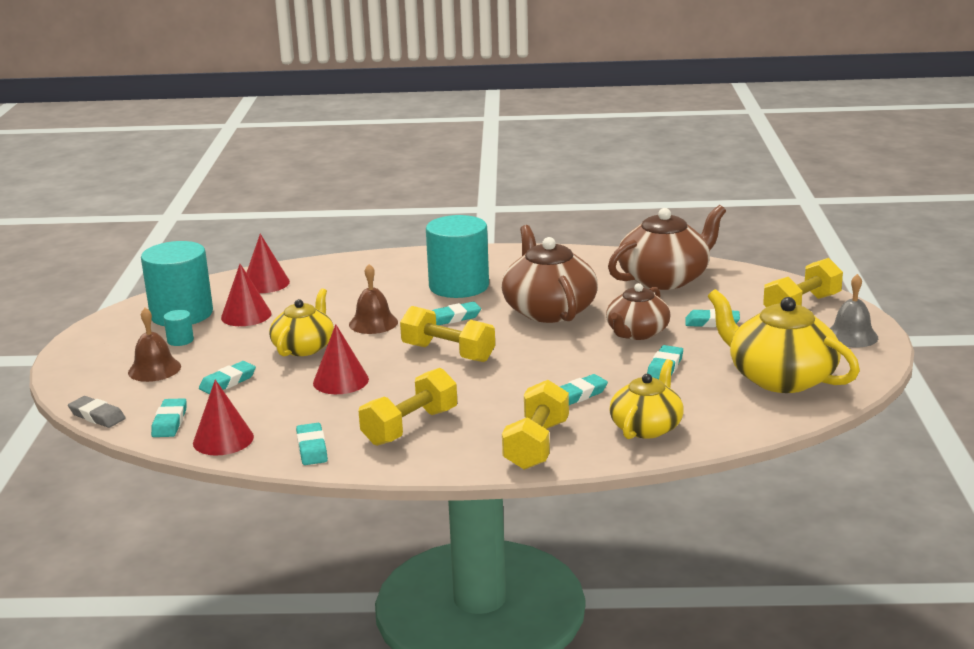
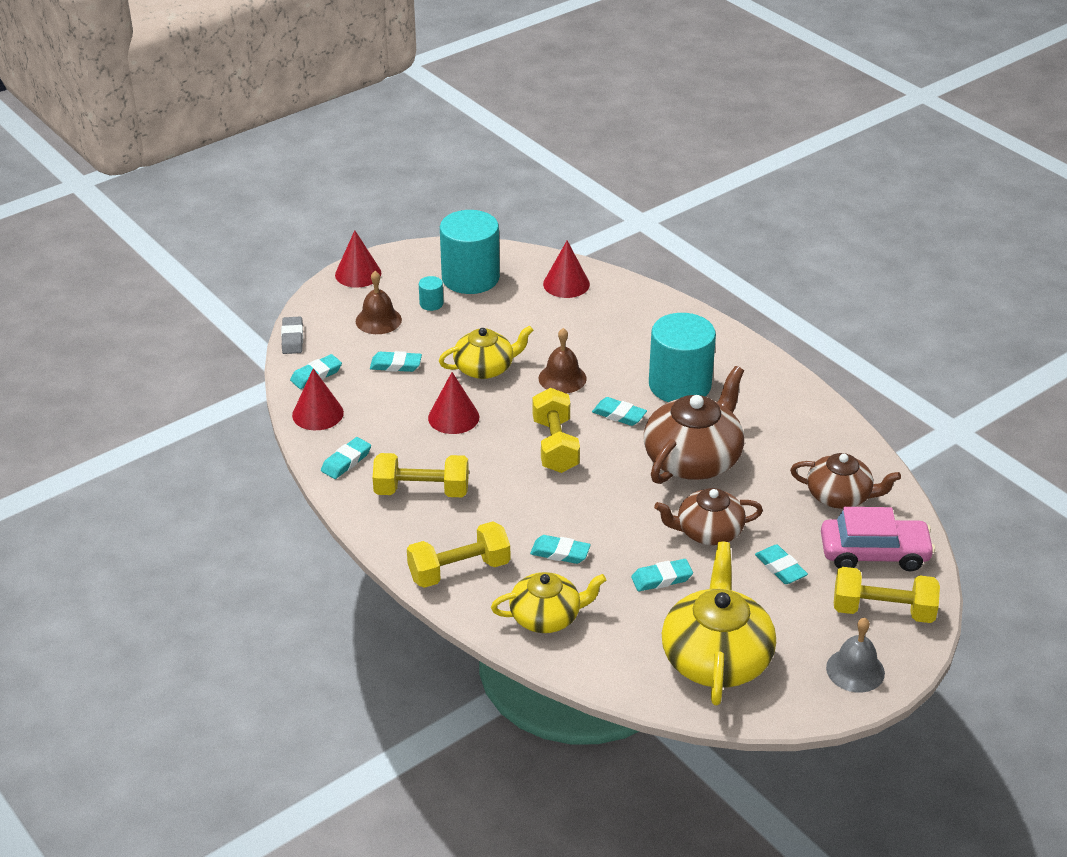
camera: 50 degrees right, 15 degrees up
red cone [221,264,271,326] -> red cone moved to [335,230,381,288]
brown teapot [608,205,726,290] -> brown teapot [790,453,901,509], size x0.64
none -> pink car [821,507,935,571]

